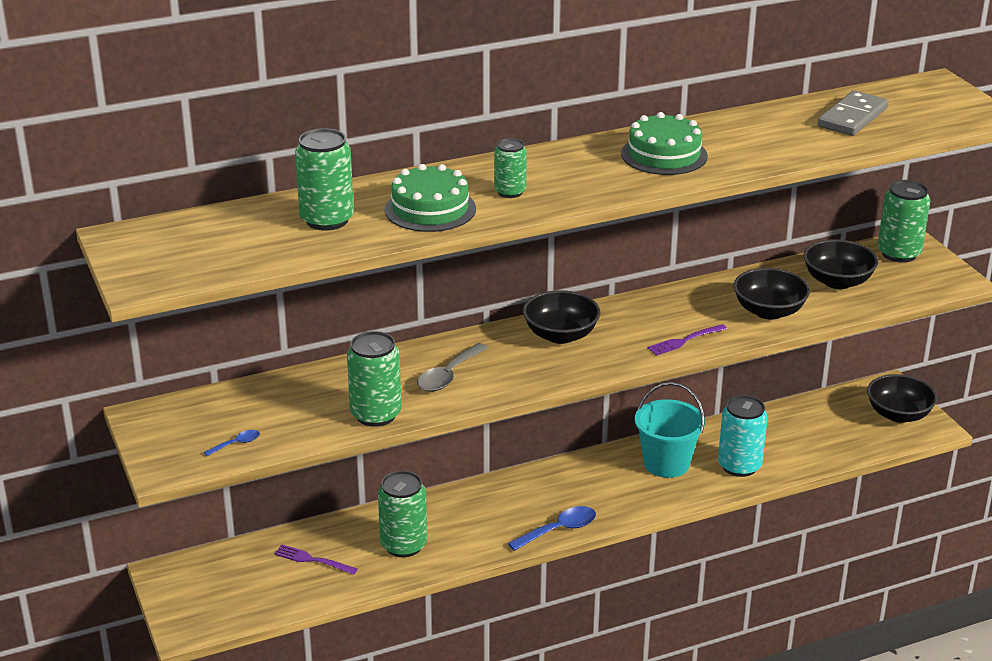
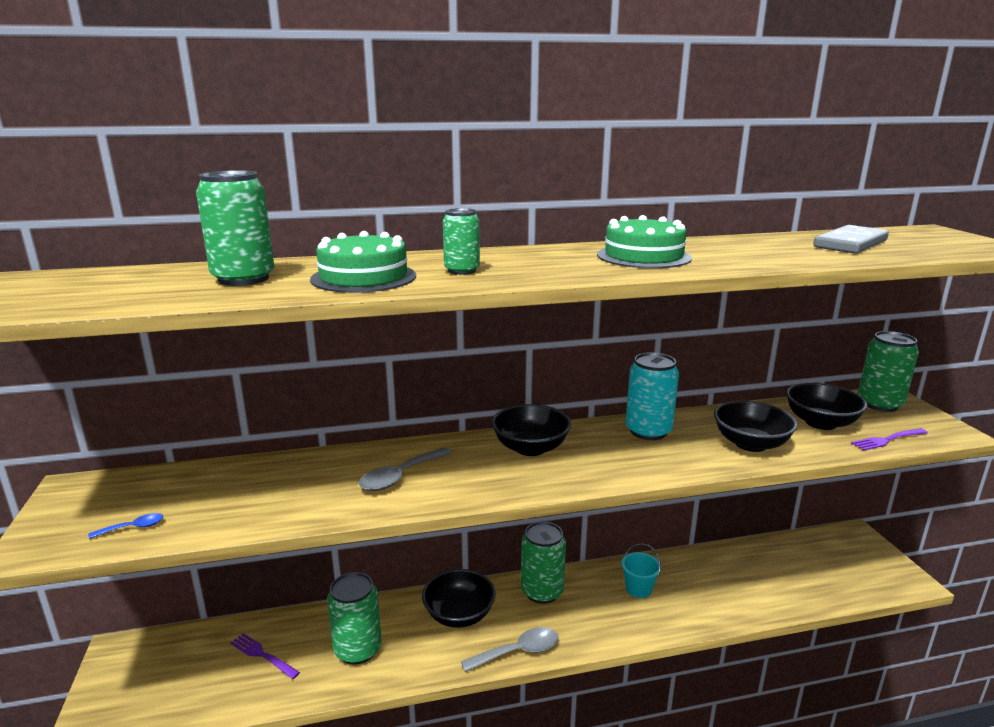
camera: 10 degrees right, 10 degrees down
green can [347,331,401,427] -> green can moved to [521,521,566,604]
blue spoon [508,506,596,551] -> grey spoon [461,627,558,672]
turquoise bucket [635,382,705,478] -> turquoise bucket [621,544,661,598], size x0.57
purple fork [647,324,727,356] -> purple fork moved to [851,428,928,451]
turquoise can [718,395,768,477] -> turquoise can moved to [626,352,679,440]
black bowl [867,374,937,423] -> black bowl moved to [422,569,496,628]

